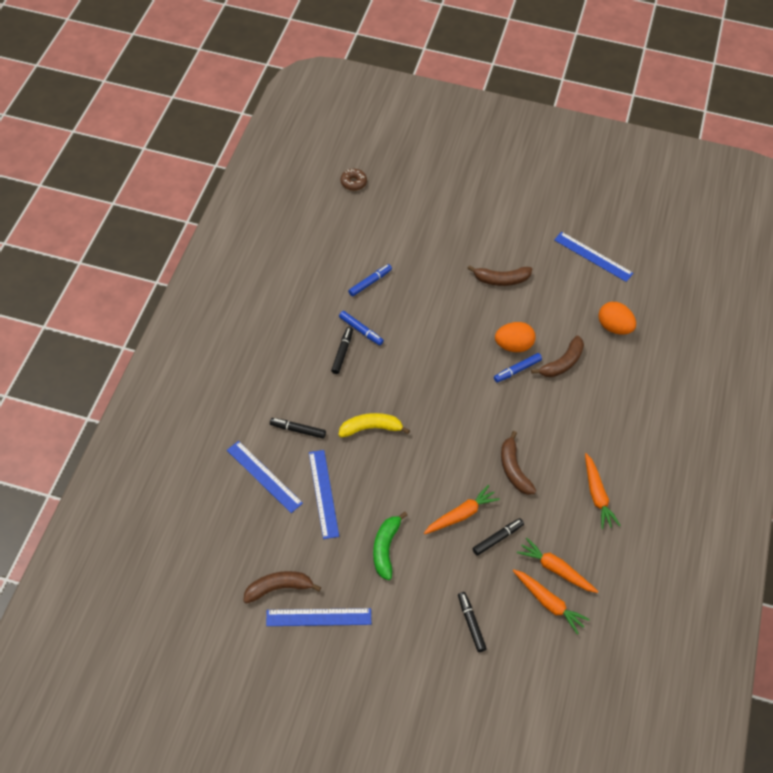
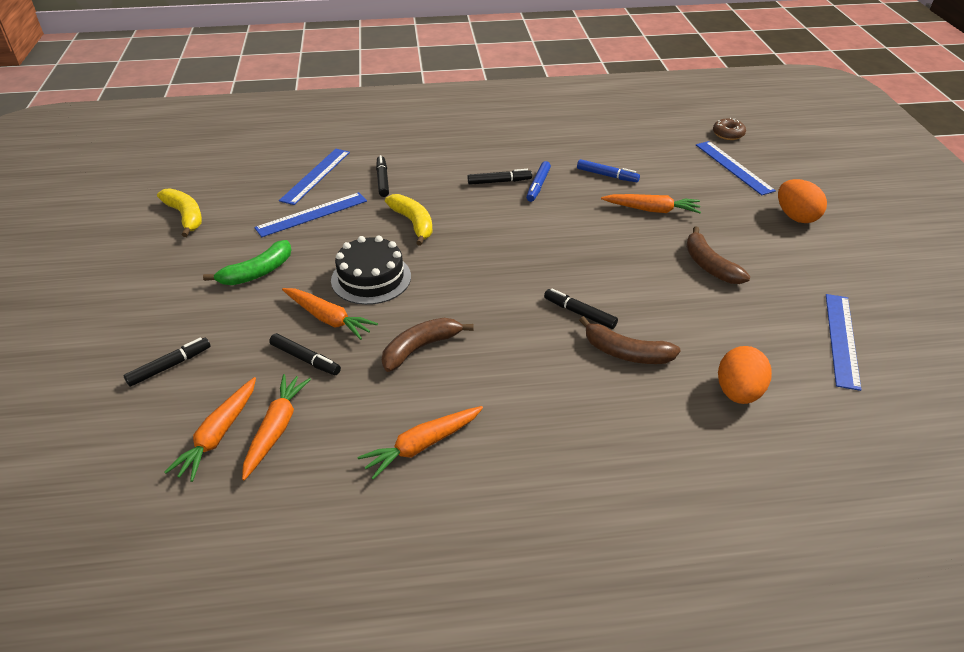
camera: 70 degrees right, 15 degrees down
brown banana [243,571,321,604] -> yellow banana [157,188,202,237]
blue ruler [266,608,371,626] -> blue ruler moved to [696,141,776,195]
green banana [373,512,407,580] -> green banana turned 150 degrees clockwise [203,240,291,285]
blue marker [494,353,542,382] -> black marker [544,289,618,329]
orange egg [495,322,536,352] -> orange egg moved to [778,179,827,223]
none -> black cake [331,236,411,305]
none -> orange carrot [601,194,701,213]

